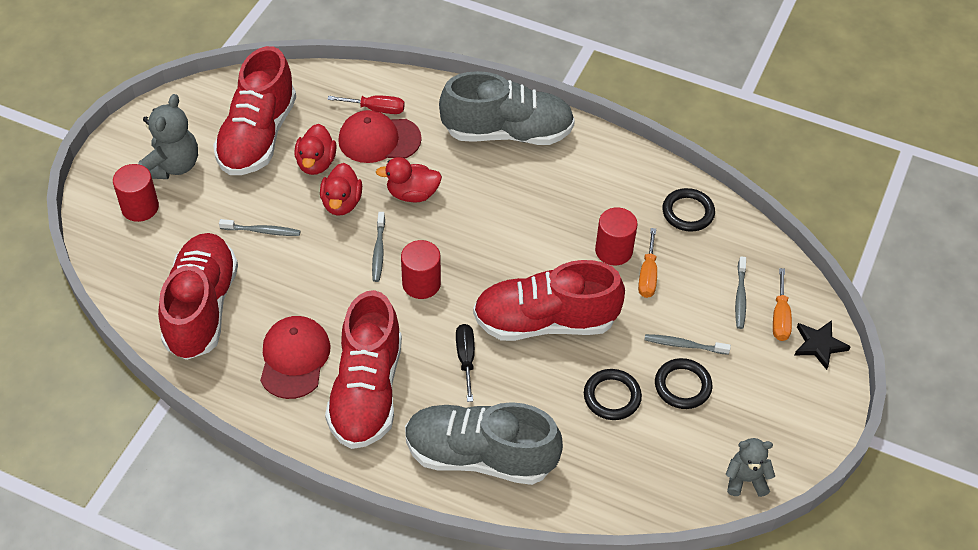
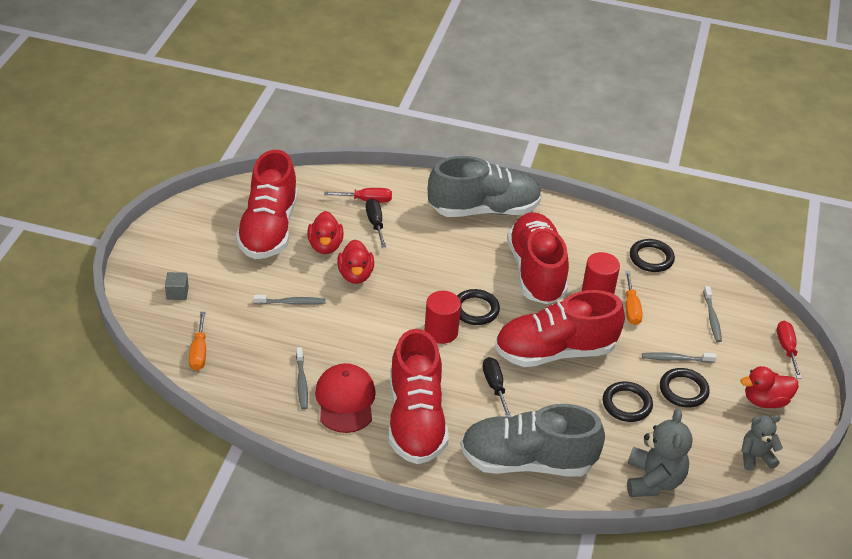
camera: 10 degrees left, 10 degrees down
red cylinder [113,164,159,222] -> grey cube [165,272,189,300]
grey teddy bear [138,94,198,179] -> grey teddy bear moved to [627,409,693,497]
red shoe [158,233,238,360] -> red shoe moved to [507,212,569,304]
red cap [338,110,422,163] -> black screwdriver [366,198,386,247]
grey toothbrush [372,212,385,282] -> grey toothbrush moved to [296,347,308,410]
red duck [376,157,442,202] -> red duck moved to [741,366,798,408]
orange screwdriver [773,268,792,341] -> orange screwdriver moved to [189,312,206,371]
black star [795,320,851,370] -> red screwdriver [777,321,802,379]
none -> black ring [457,289,500,325]

